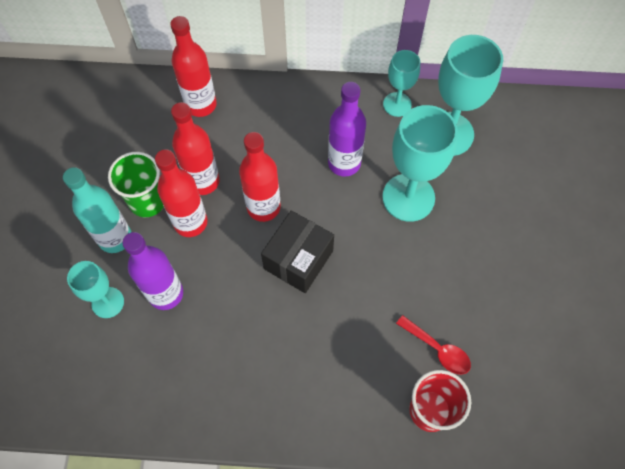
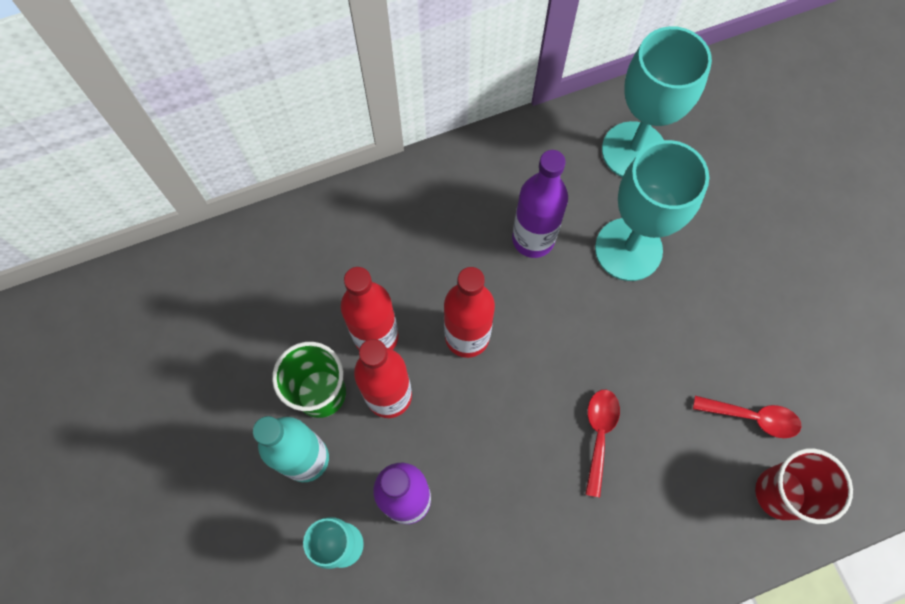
camera: 25 degrees left, 5 degrees up
red bottle [170,16,217,117] -> none
black box [261,210,334,293] -> none
turquoise goblet [383,50,420,117] -> none
none -> red spoon [585,390,620,497]

